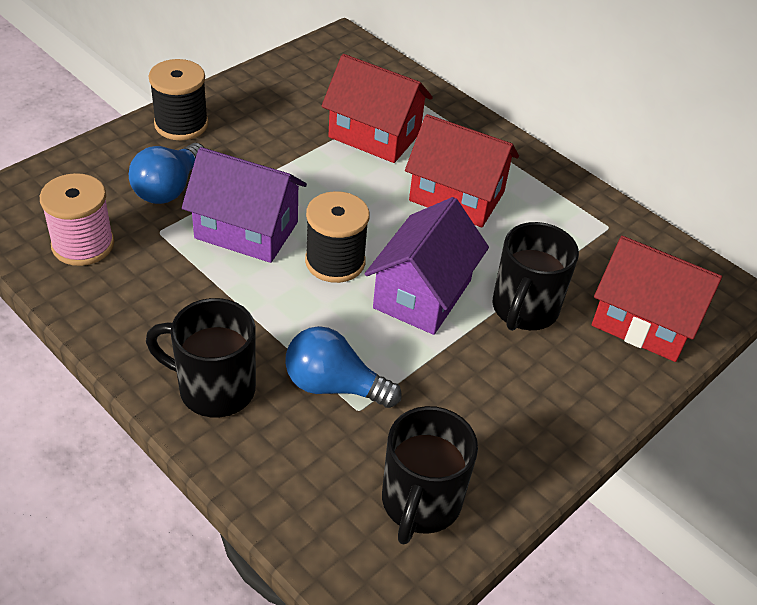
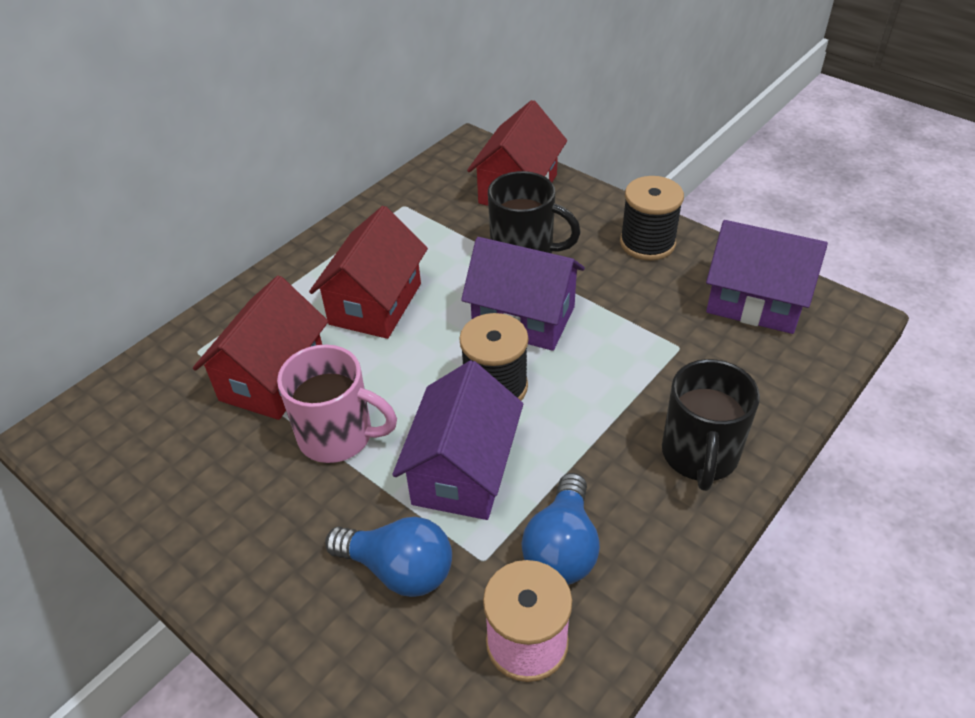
camera: 90 degrees left, 0 degrees up
black spool [149,59,208,140] -> black spool moved to [620,176,684,261]
blue light bulb [285,326,402,408] -> blue light bulb moved to [521,473,600,585]
black mug [382,406,478,545] -> purple house [706,220,828,334]
none -> pink mug [277,345,397,463]

